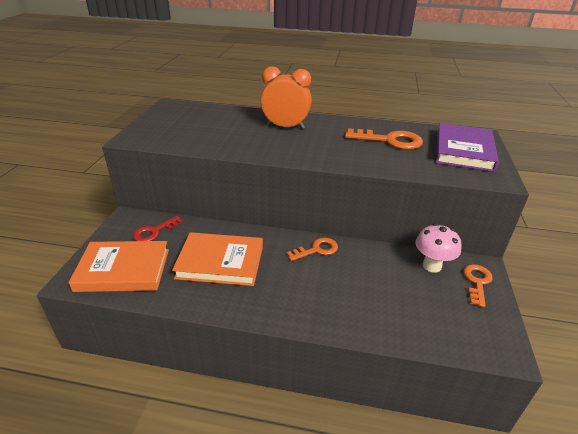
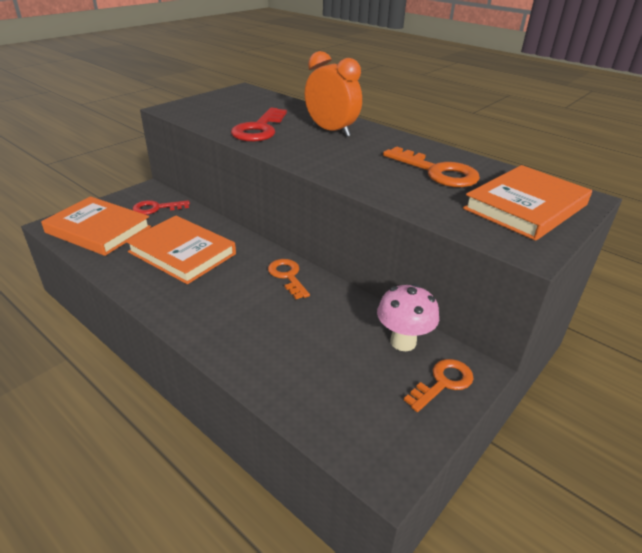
camera: 30 degrees right, 0 degrees up
orange key [287,237,338,261] -> orange key turned 120 degrees counterclockwise [268,259,310,299]
purple book [436,123,499,172] -> orange book [463,165,592,241]
none -> red key [231,108,287,142]

